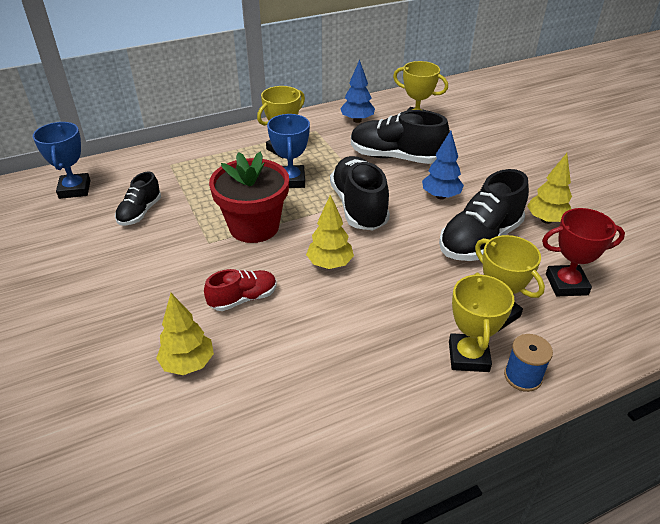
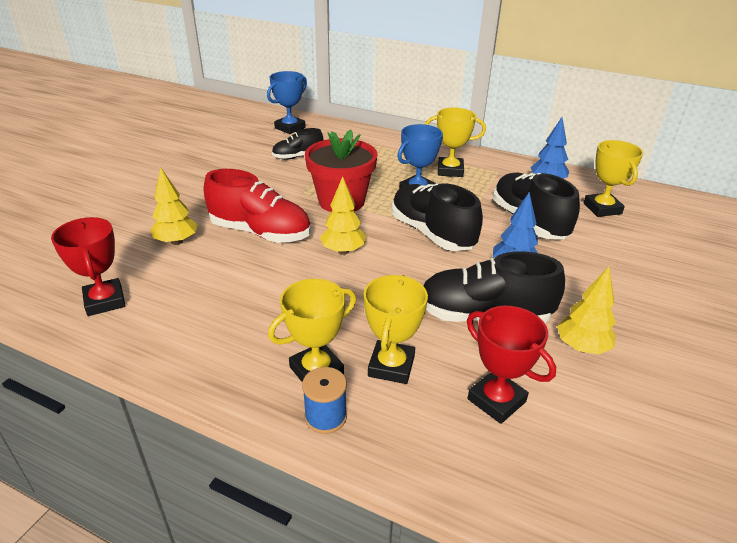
camera: 50 degrees right, 5 degrees down
red shoe [204,269,277,311] -> red shoe [204,169,311,243], size x1.75
black shoe [330,156,390,231] -> black shoe turned 75 degrees counterclockwise [392,183,483,251]
none -> red trophy [51,217,126,316]

